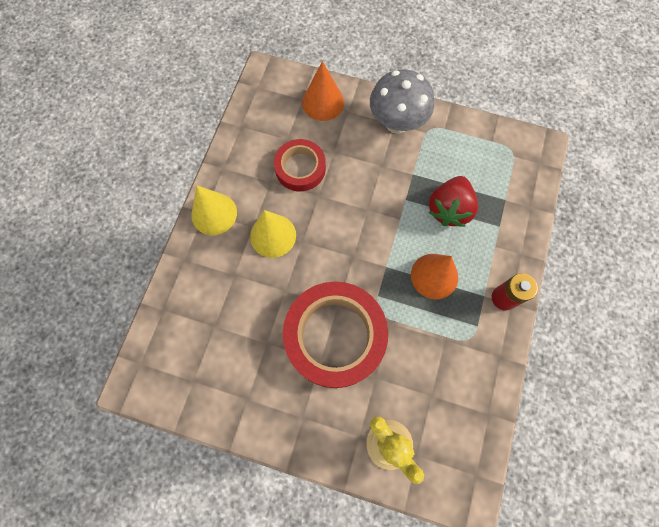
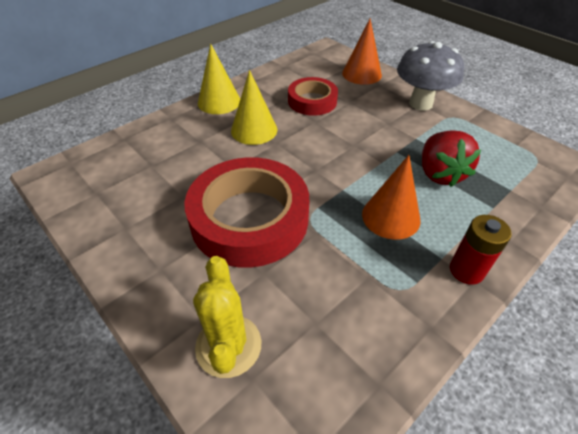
camera: 30 degrees right, 25 degrees down
red strawberry [429,176,478,227] -> red strawberry turned 60 degrees counterclockwise [422,131,481,187]

